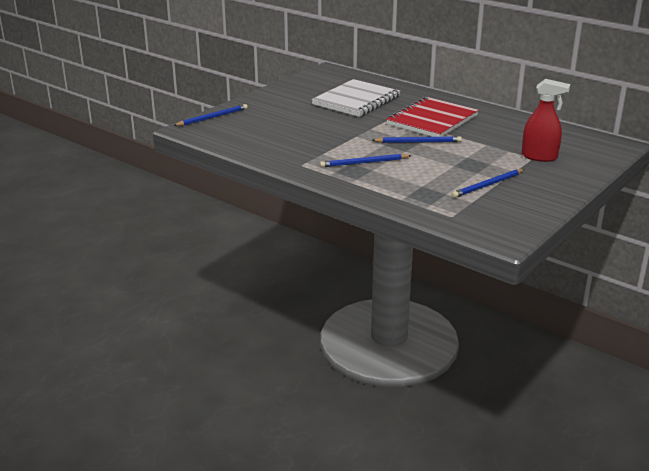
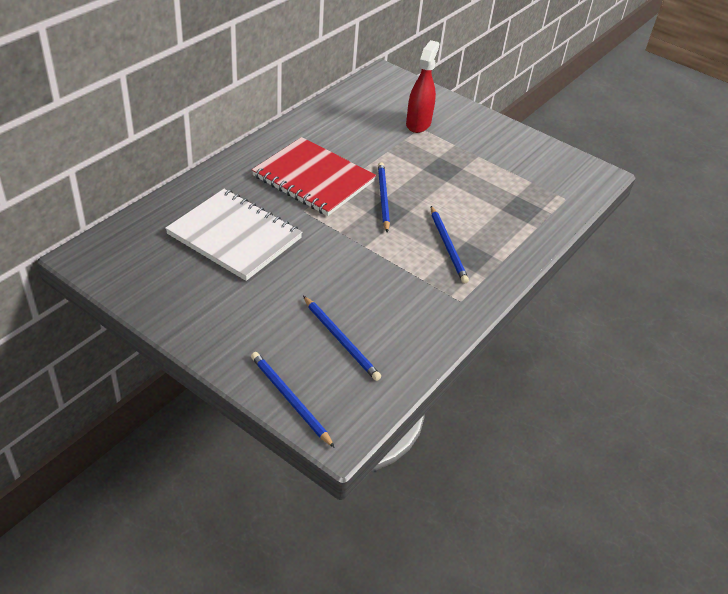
camera: 95 degrees left, 15 degrees up
blue pencil [452,169,525,198] -> blue pencil moved to [303,296,381,381]

